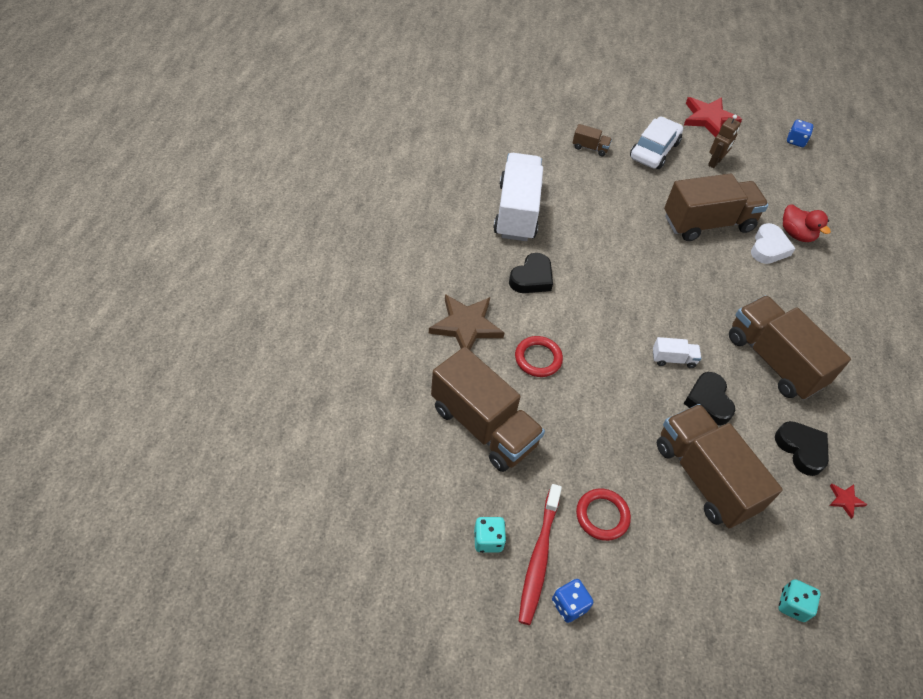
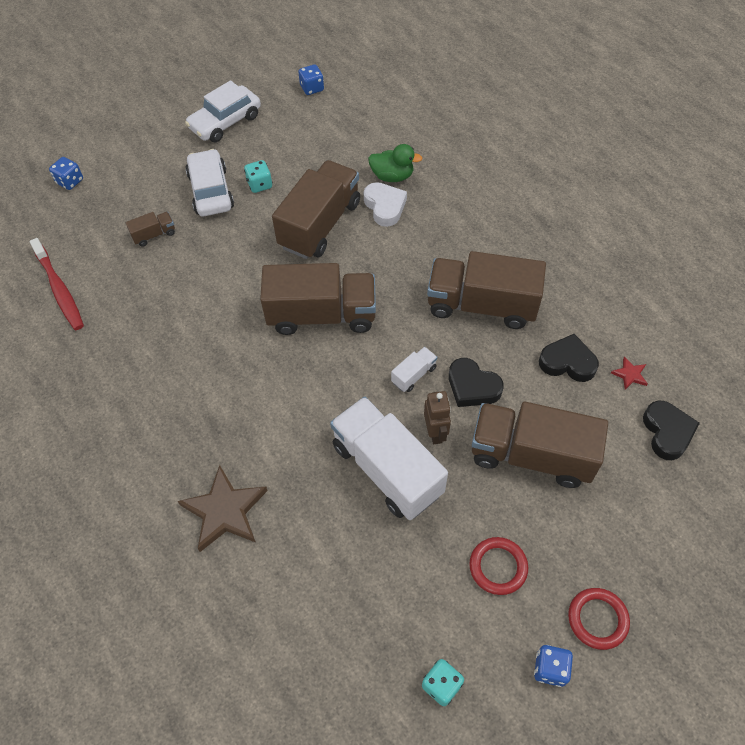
camera: 40 degrees left, 5 degrees up
brown truck [431,347,545,472] -> brown truck moved to [260,263,376,335]
white truck [493,153,543,241] -> white truck moved to [330,397,448,520]
black heart [509,253,553,293] -> black heart moved to [643,400,700,460]
red ring [515,336,563,377] -> red ring moved to [568,588,630,650]
red toothbrush [519,484,562,625] -> red toothbrush moved to [30,238,84,330]
red star [684,97,742,137] -> white car [185,80,261,142]
brown robot [708,115,741,168] -> brown robot moved to [424,391,451,444]
turquoise dice [779,579,821,622] -> turquoise dice moved to [244,160,272,193]
red duck [783,205,831,242] -> green duck [368,144,423,182]
none -> blue dice [49,157,83,190]

